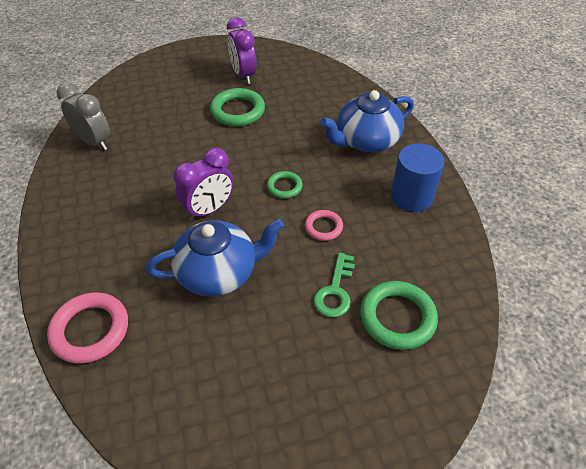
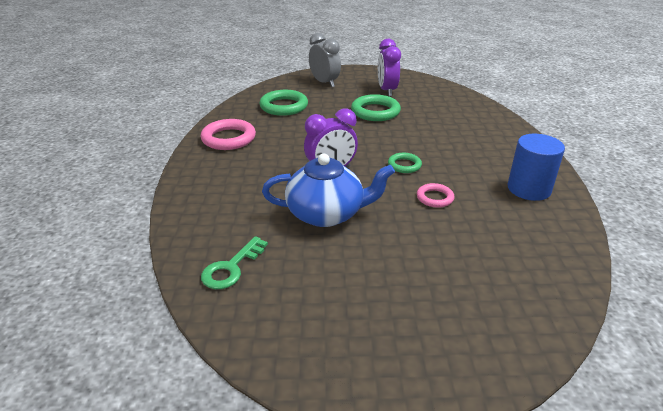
camera: 15 degrees right, 15 degrees down
pink ring [47,292,128,364] -> pink ring moved to [201,119,256,150]
grey clock [57,82,110,150] -> grey clock moved to [309,33,341,87]
green key [313,252,355,317] -> green key moved to [201,236,268,289]
blue teapot [320,90,414,152] -> none
green ring [360,281,438,350] -> green ring moved to [259,90,308,116]

